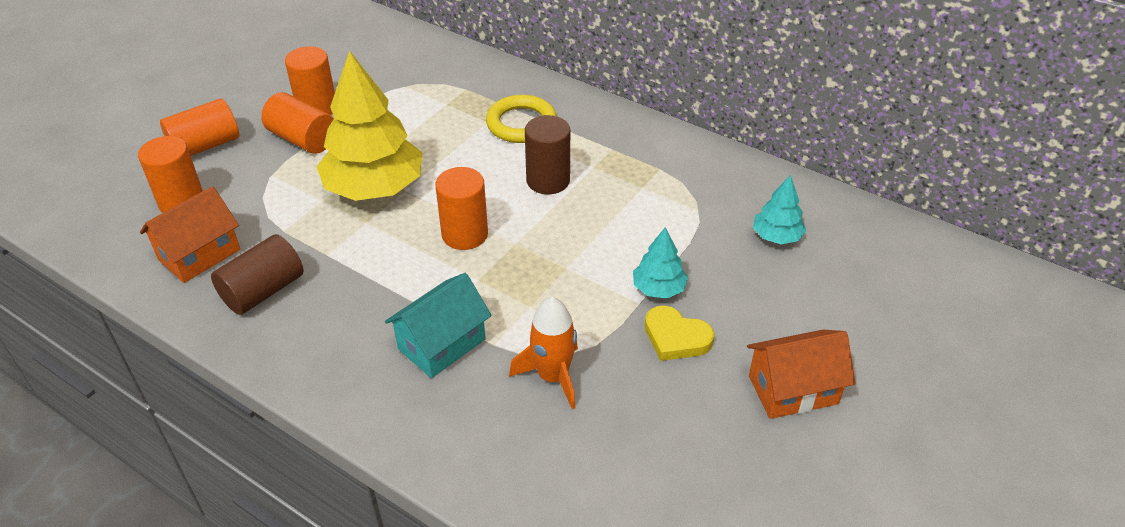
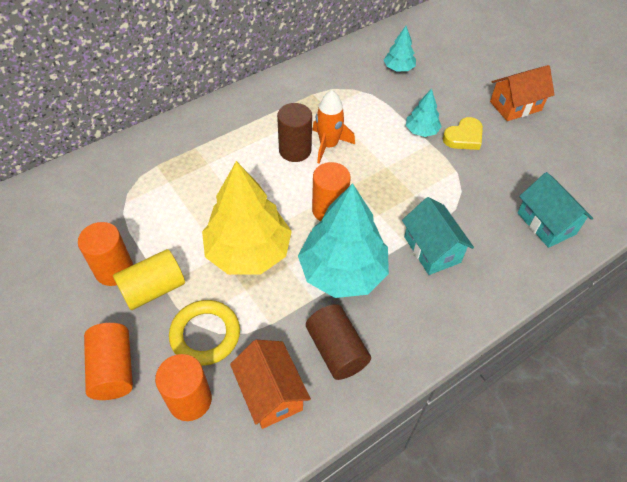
camera: 70 degrees left, 10 degrees up
orange cylinder [261,92,334,154] -> yellow cylinder [113,249,185,310]
yellow ring [486,95,557,143] -> yellow ring moved to [169,300,240,366]
orange rocket [509,297,578,409] -> orange rocket moved to [312,90,355,163]
orange house [747,330,856,419] -> orange house turned 60 degrees clockwise [490,65,555,121]
none -> turquoise tree [298,183,389,298]
none -> turquoise house [517,172,593,248]

